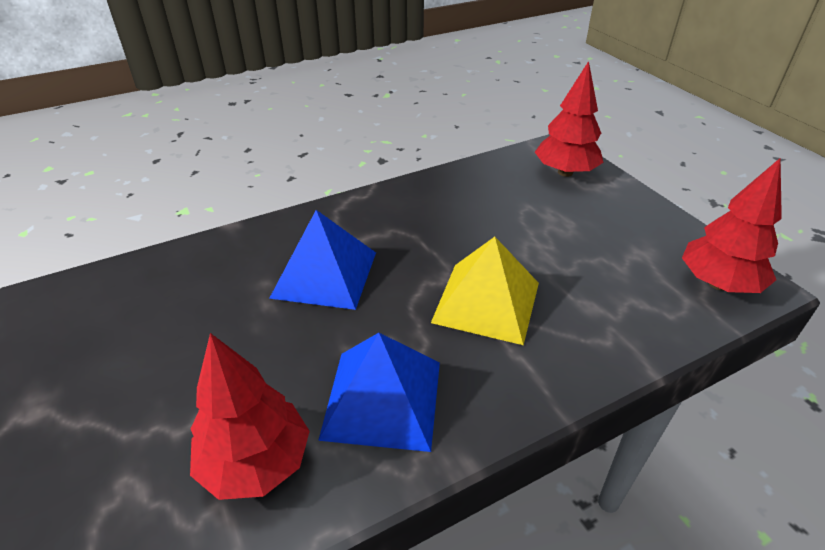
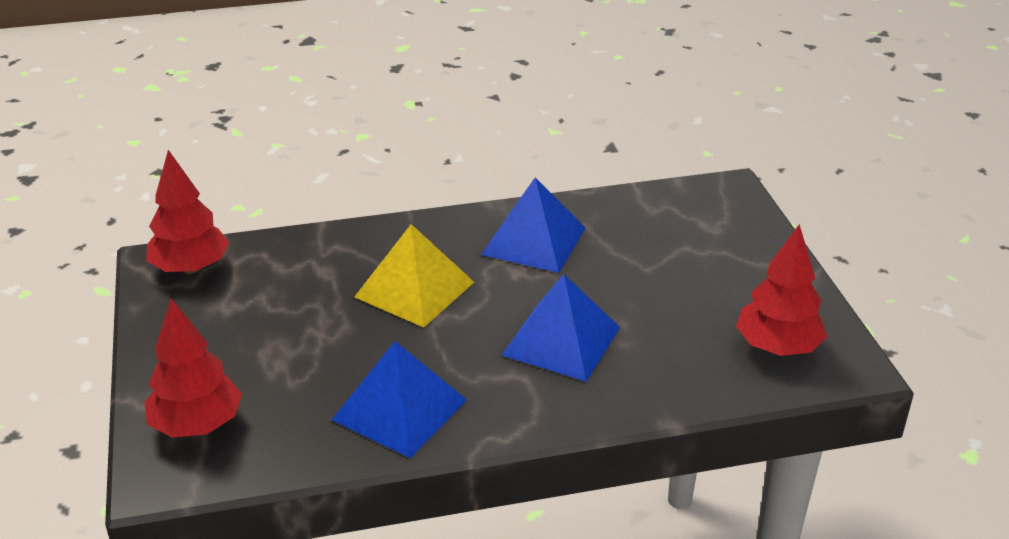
camera: 165 degrees left, 5 degrees down
red tree [190,333,310,500] -> red tree moved to [736,224,827,356]
none -> blue pyramid [332,341,467,458]

